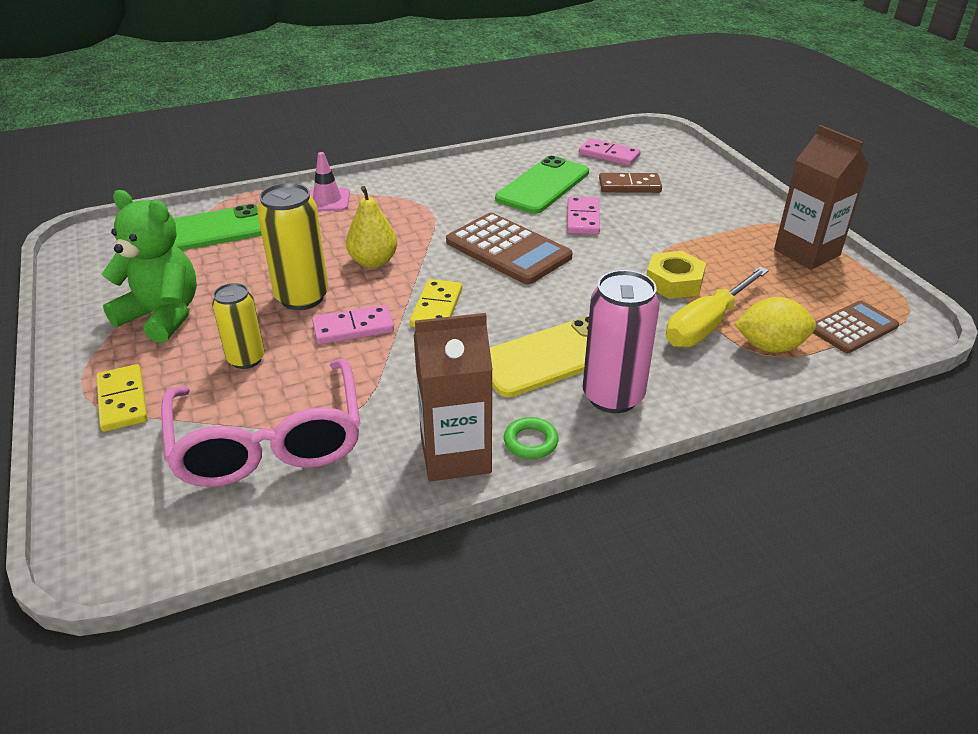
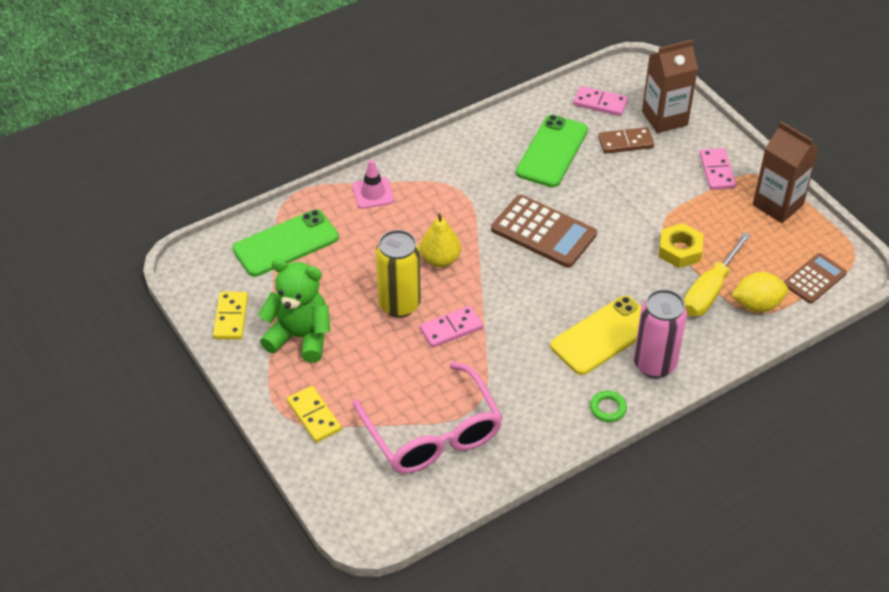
camera: 10 degrees left, 10 degrees up
yellow can [212,283,265,369] -> none
yellow domino [410,279,462,327] -> yellow domino moved to [213,292,248,340]
brown carton [414,313,493,481] -> brown carton moved to [642,40,698,133]
pink domino [567,196,600,235] -> pink domino moved to [699,148,736,190]

